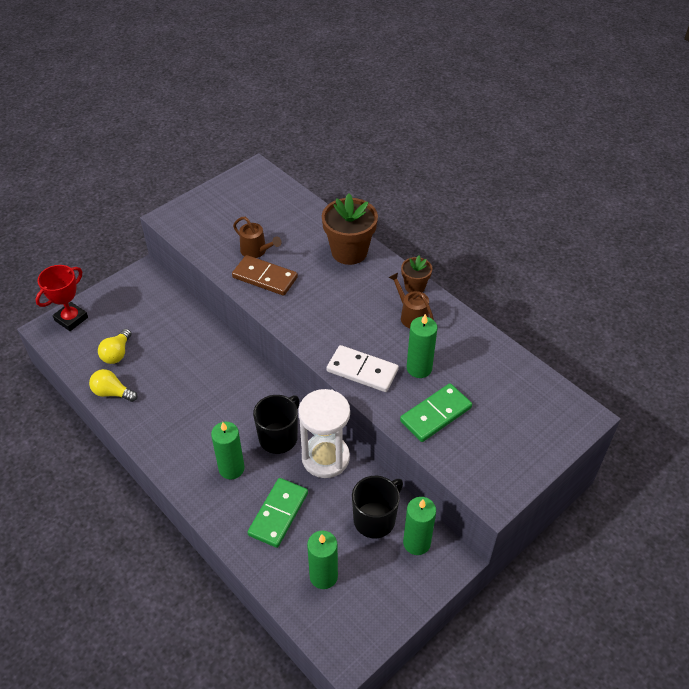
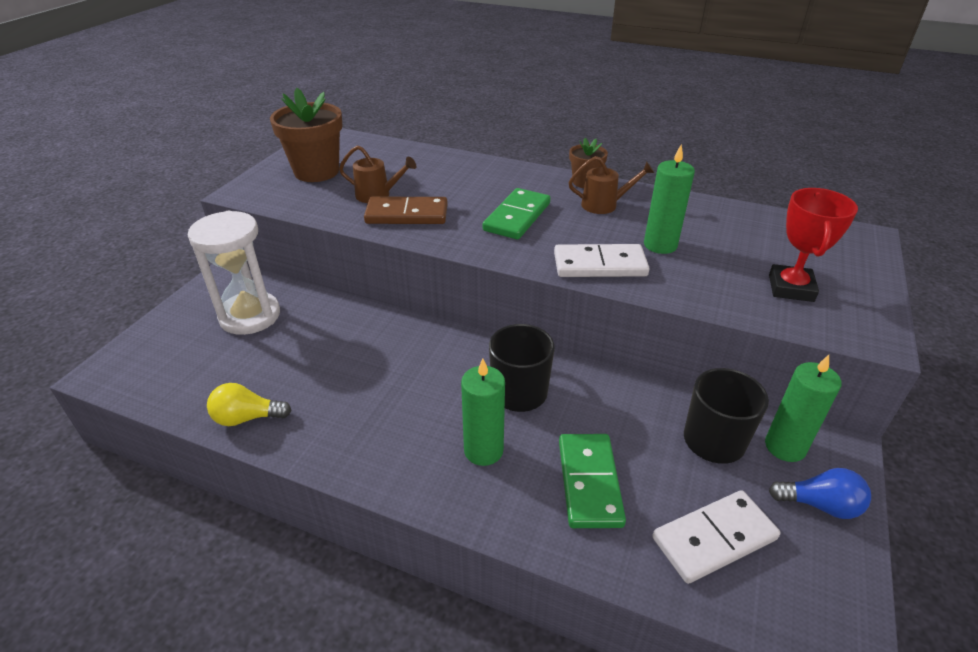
camera: 25 degrees left, 10 degrees down
red trophy [35,265,88,331] -> red trophy moved to [769,188,858,302]
yellow light bulb [98,329,132,364] -> none
white hourglass [298,389,350,478] -> white hourglass moved to [188,211,280,335]
green candle [307,531,338,589] -> white domino [652,490,780,584]
brown flower pot [322,193,378,265] -> brown flower pot moved to [270,88,343,182]
brown watering can [388,273,434,328] -> brown watering can turned 150 degrees clockwise [569,156,654,214]
green domino [400,383,472,442] -> green domino moved to [483,188,550,239]
none -> blue light bulb [769,468,871,519]

